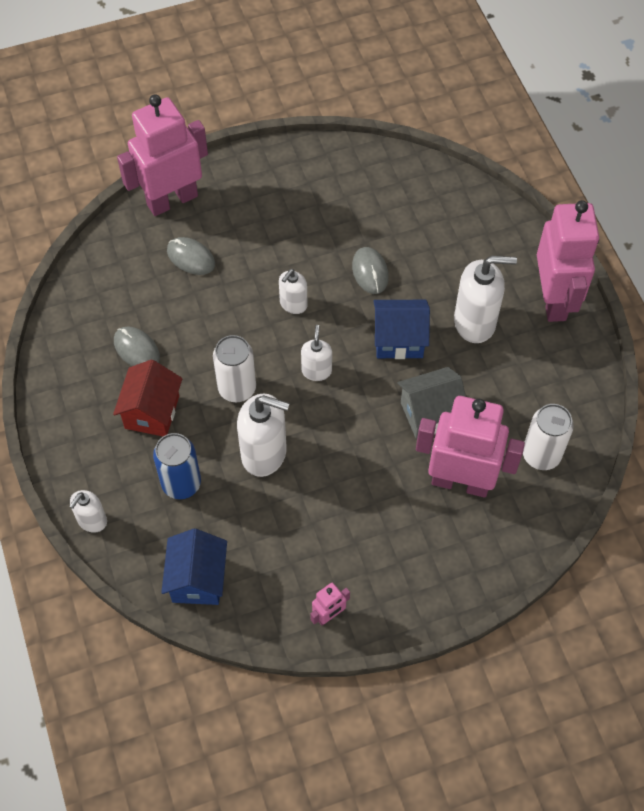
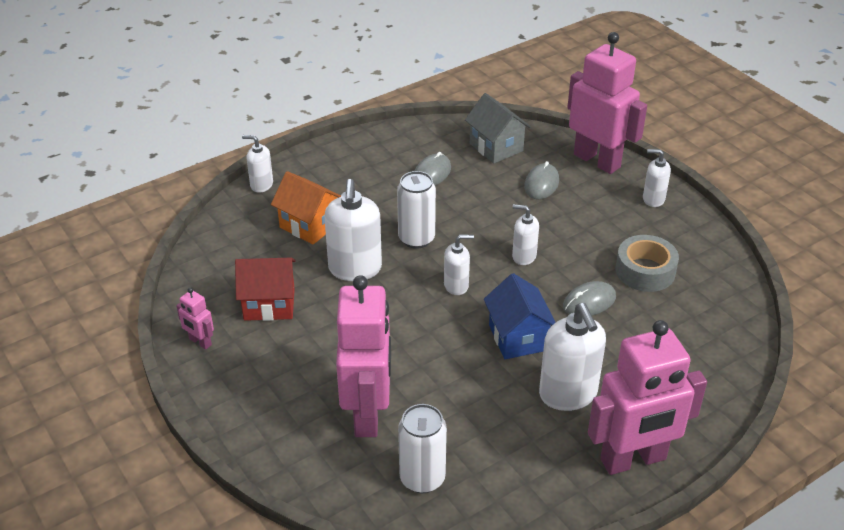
camera: 75 degrees right, 20 degrees down
red house [113,359,182,436] -> red house moved to [235,258,296,321]
blue can [153,433,201,499] -> orange house [271,171,341,244]
blue house [161,529,227,605] -> none
grey house [397,367,466,439] -> grey house moved to [465,93,531,164]
none -> grey tape [616,235,679,292]
none -> white soap dispenser [643,149,671,207]

